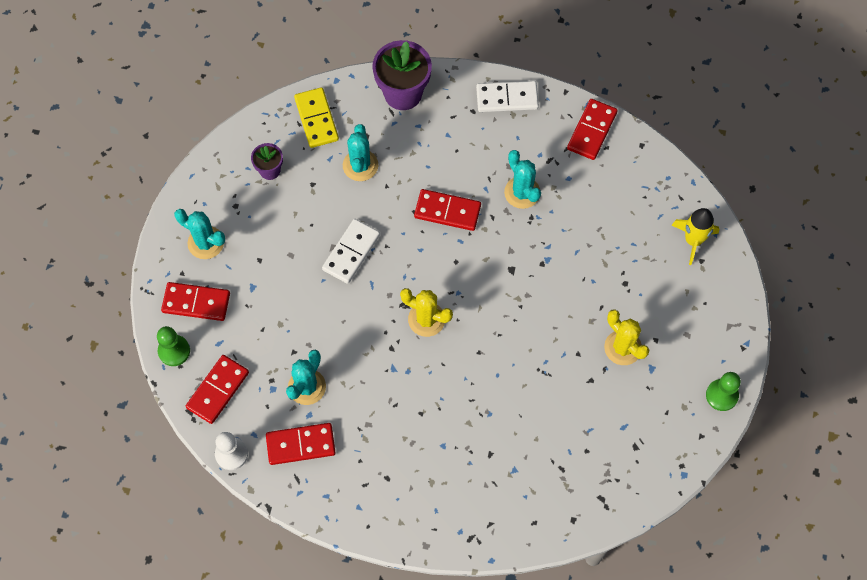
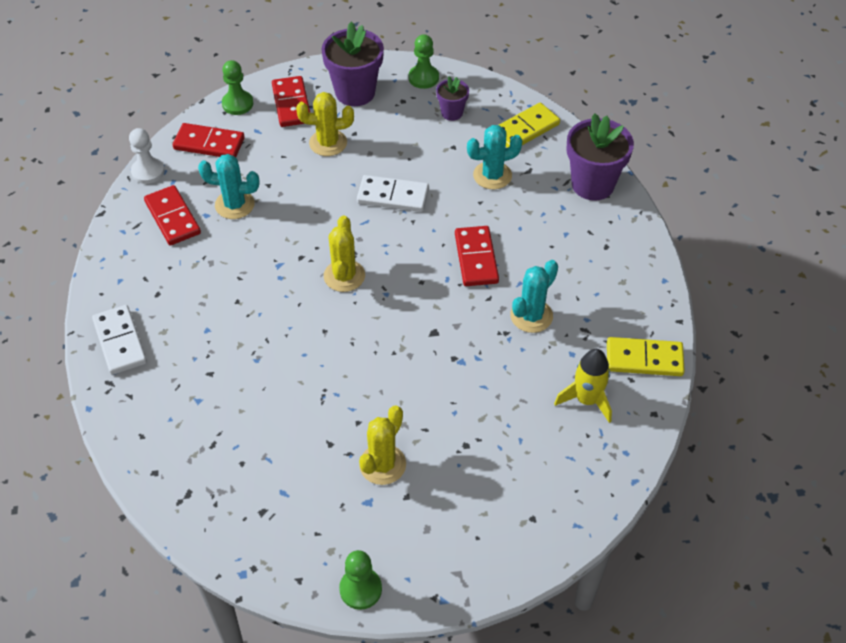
camera: 70 degrees right, 15 degrees down
turquoise cactus [174,209,225,259] -> purple flower pot [321,22,384,106]
white domino [476,81,539,112] -> white domino moved to [92,305,147,375]
red domino [567,99,618,160] -> yellow domino [607,337,685,376]
yellow rocket [671,208,719,265] -> yellow rocket moved to [554,349,612,423]
none -> yellow cactus [296,92,354,156]
none -> green pawn [409,34,439,89]

